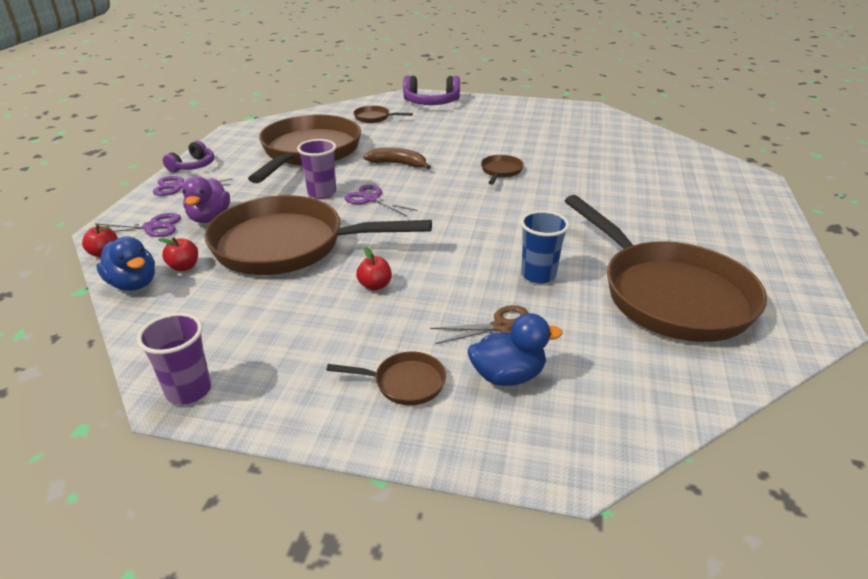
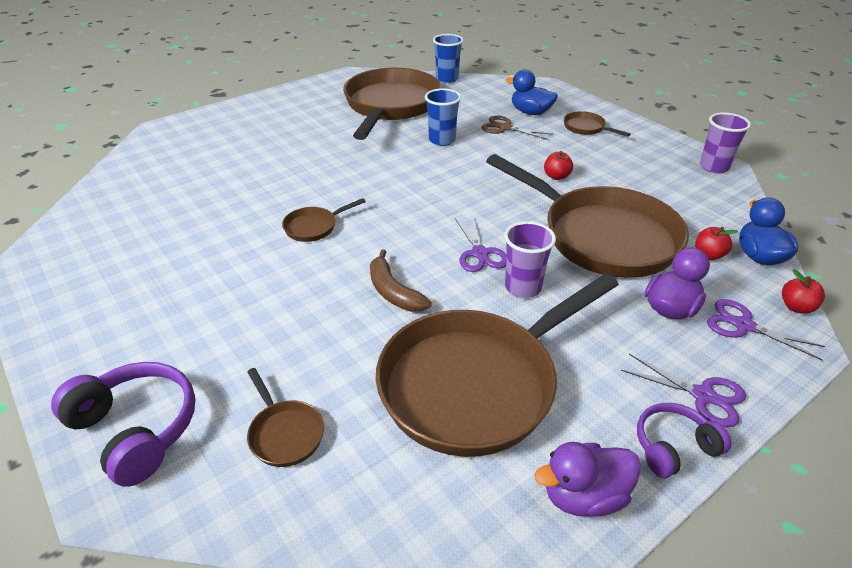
camera: 140 degrees left, 5 degrees up
none -> blue cup [433,34,463,83]
none -> purple duck [534,442,641,517]

